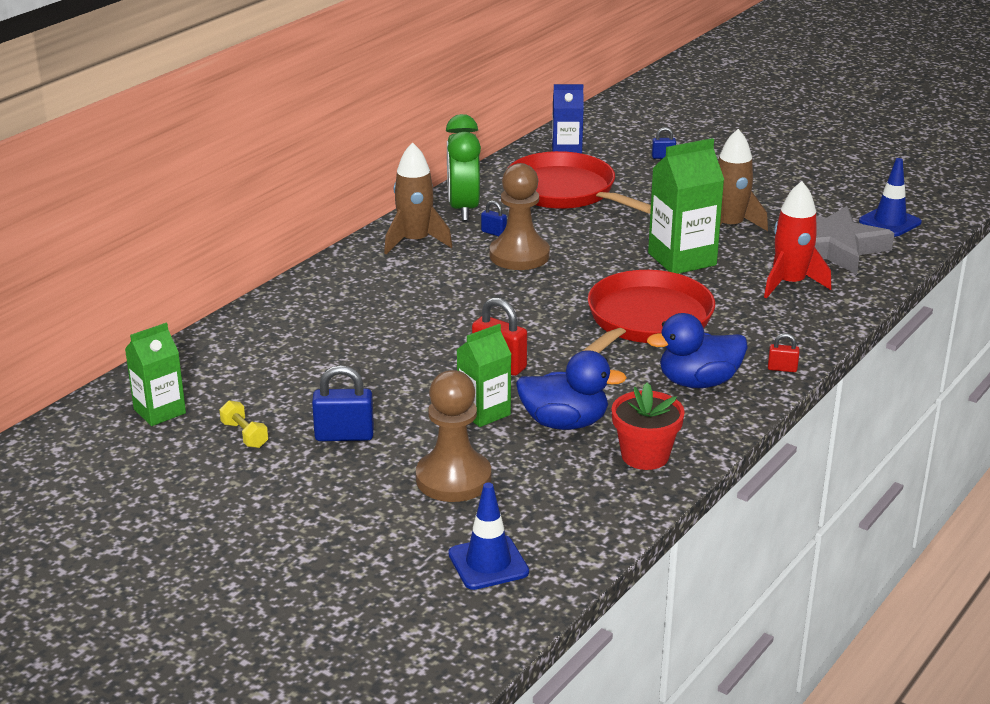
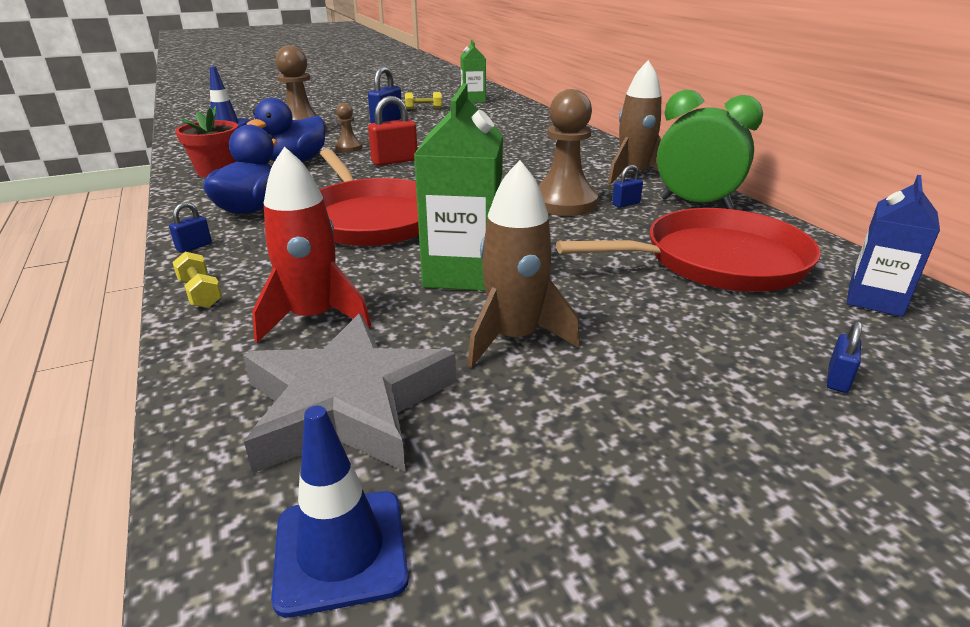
camera: 120 degrees right, 0 degrees up
green carton [456,324,511,427] -> brown pawn [335,103,362,152]
red padlock [768,333,800,372] -> blue padlock [169,202,212,253]
none -> yellow dumbbell [172,251,222,308]

